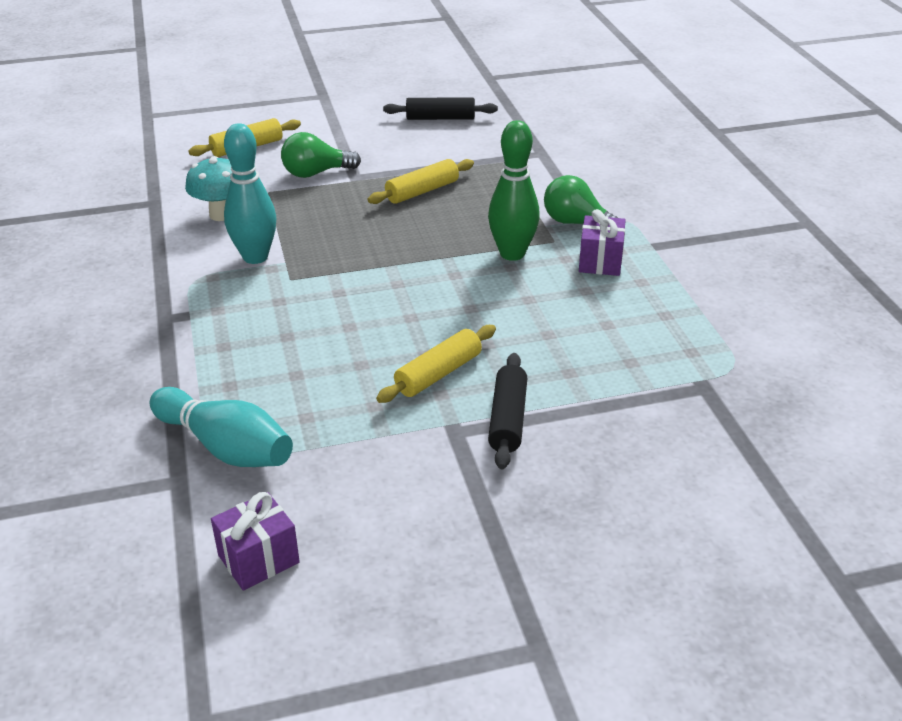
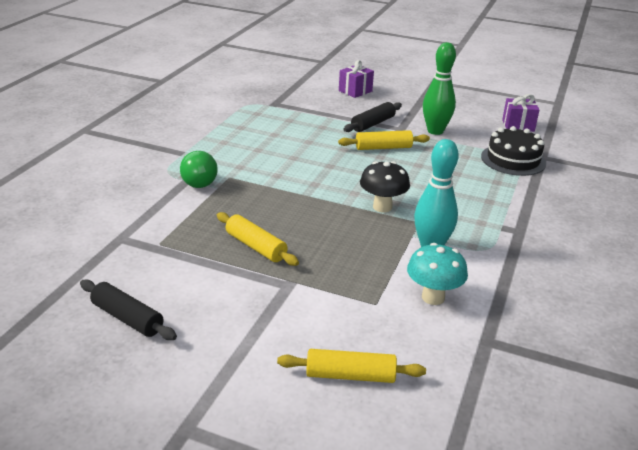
camera: 145 degrees left, 5 degrees down
turquoise bowling pin [149,387,293,467] -> black cake [481,126,546,176]
green light bulb [281,132,361,178] -> none
yellow rolling pin [368,159,474,204] -> yellow rolling pin turned 45 degrees clockwise [217,212,299,266]
green bowling pin [488,120,540,261] -> green bowling pin moved to [423,42,456,135]
purple gift [579,209,626,276] -> purple gift moved to [339,60,374,98]
none -> black mushroom [360,161,410,212]

